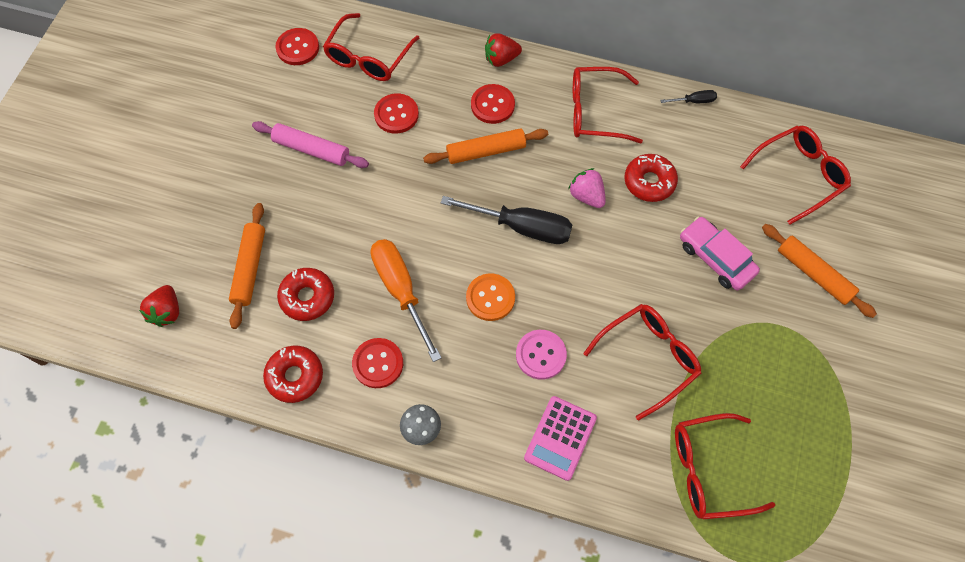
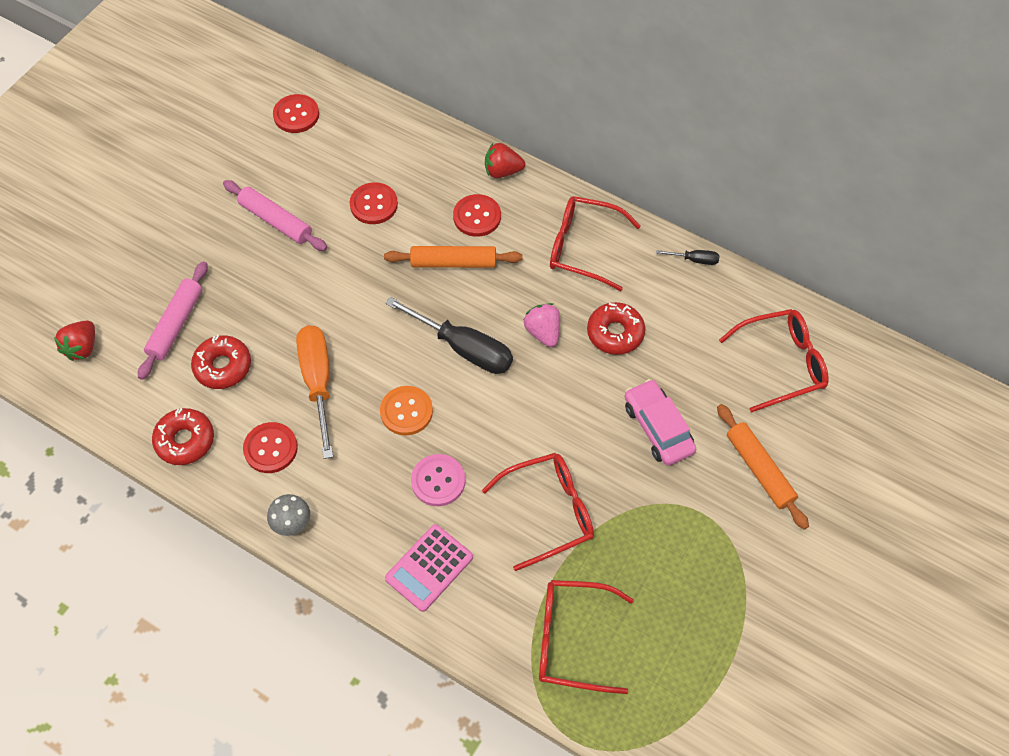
camera: 15 degrees right, 5 degrees down
orange rolling pin [229,203,265,329] -> pink rolling pin [138,261,208,380]
red glasses [323,13,419,81] -> none

